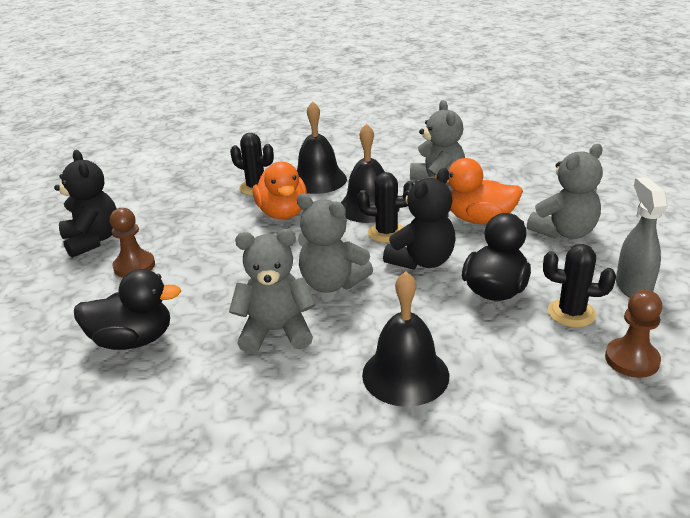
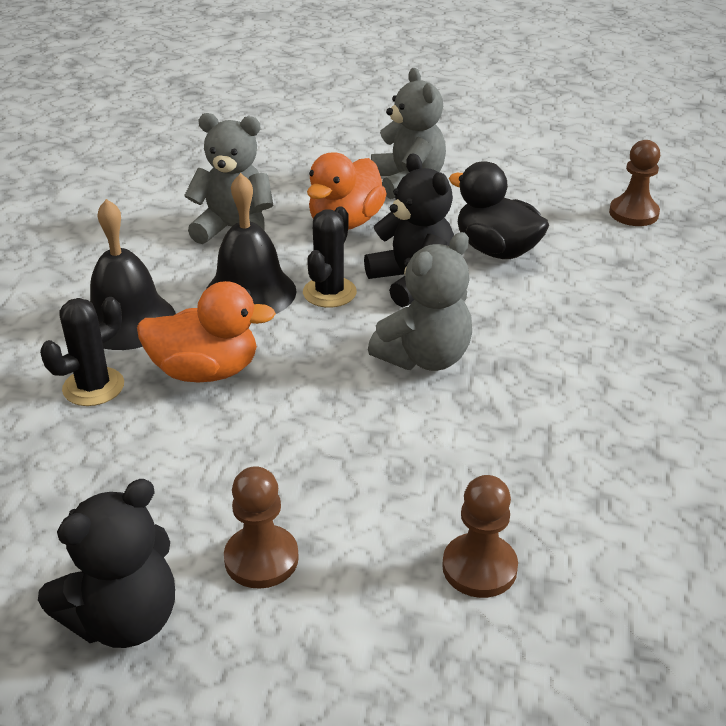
camera: 75 degrees left, 5 degrees up
black teddy bear [54,150,117,258] -> black teddy bear turned 150 degrees clockwise [38,479,175,648]
black duck [74,269,181,350] -> brown pawn [442,475,518,598]
grey teddy bear [229,229,316,354] -> none
black bell [362,271,449,407] -> none
black cactus [543,244,616,327] -> none
grey spray bottle [616,177,668,298] -> none

